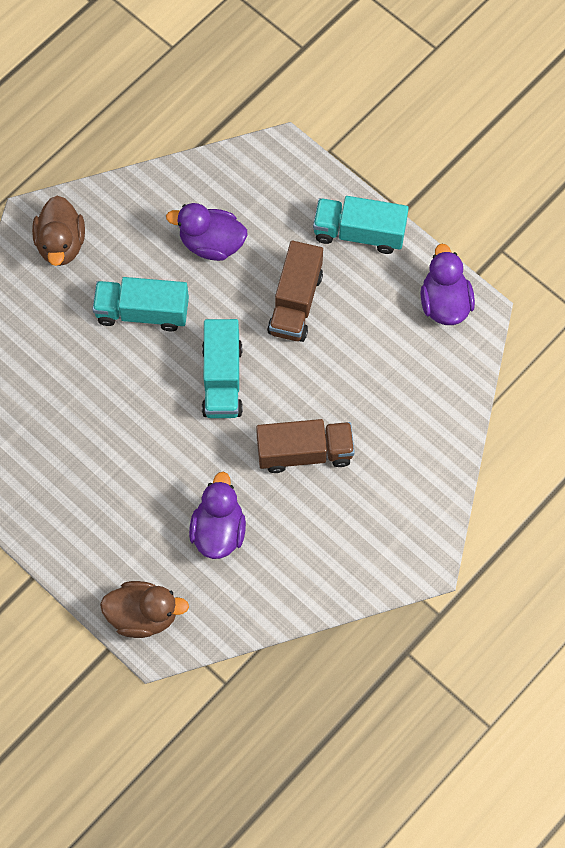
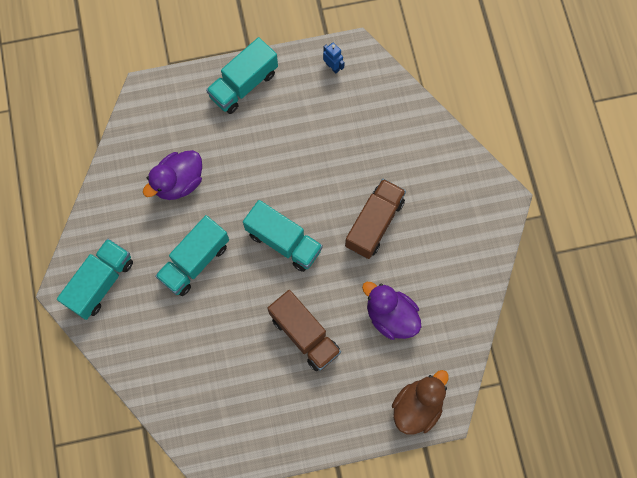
camera: 55 degrees left, 5 degrees up
brown duck [32,196,85,266] -> turquoise truck [57,239,133,320]
brown truck [267,241,323,342] -> brown truck moved to [267,290,341,371]
purple duck [420,243,475,325] -> blue robot [323,43,345,73]

